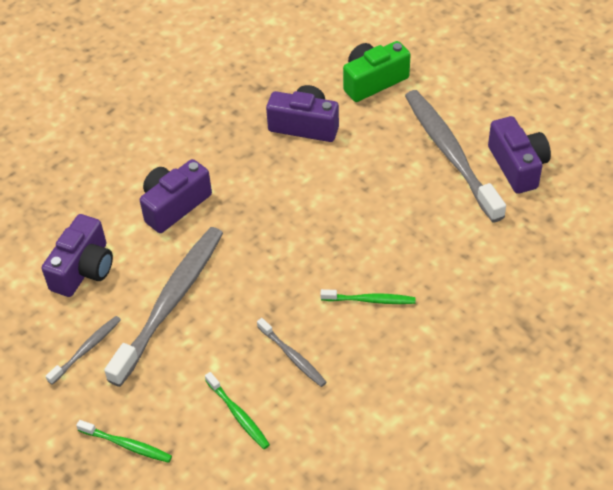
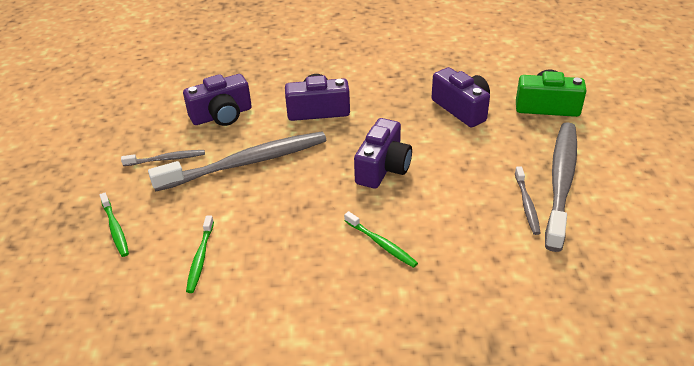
camera: 40 degrees right, 10 degrees down
grey toothbrush [257,318,327,387] -> grey toothbrush moved to [515,167,540,235]
purple camera [488,116,551,194] -> purple camera moved to [354,118,412,189]

